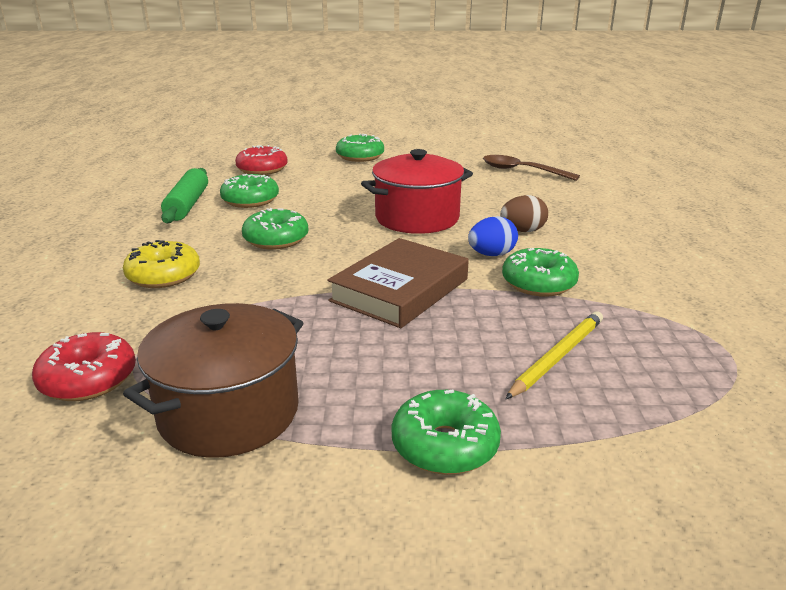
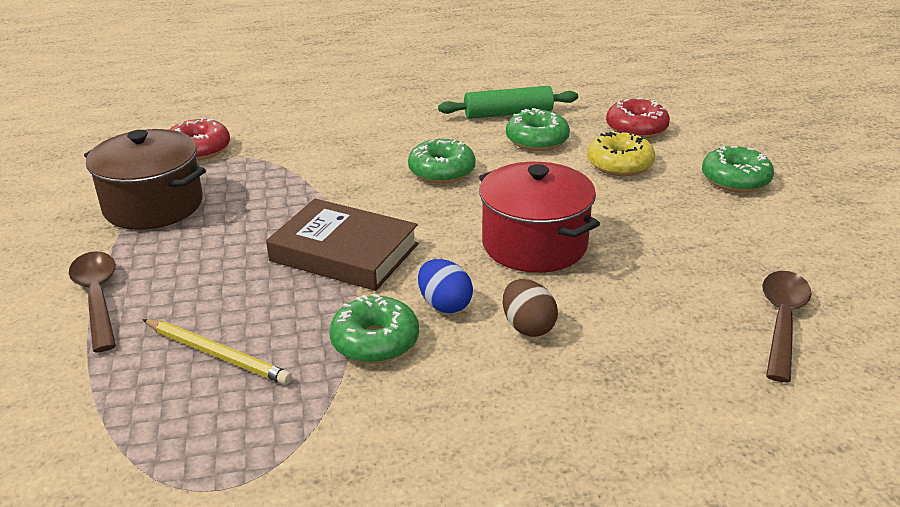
camera: 80 degrees right, 5 degrees up
yellow donut [123,240,200,288] -> yellow donut moved to [587,130,655,176]
green donut [391,389,501,475] -> brown spoon [69,251,116,352]

